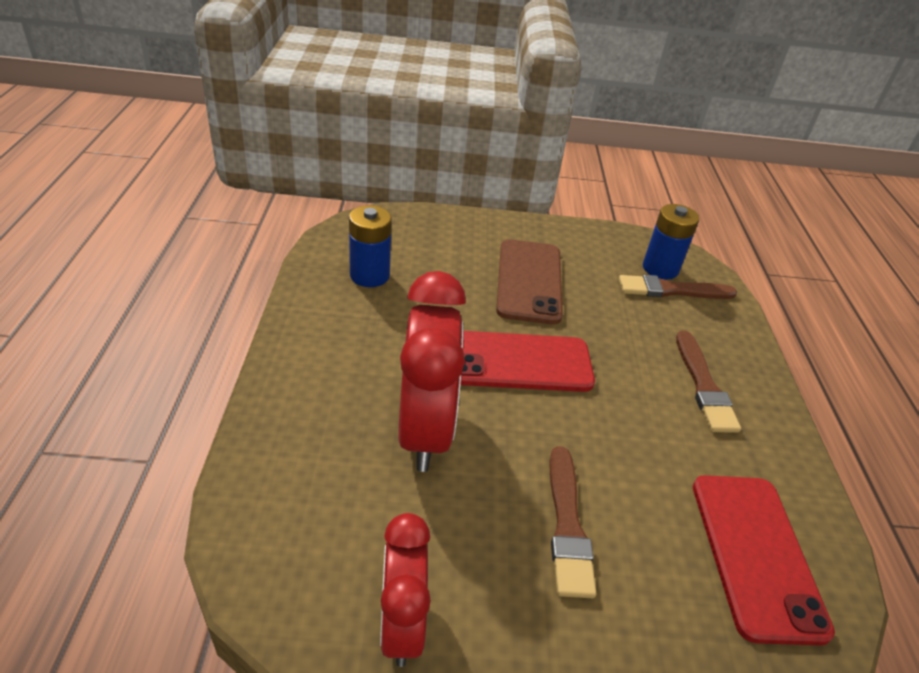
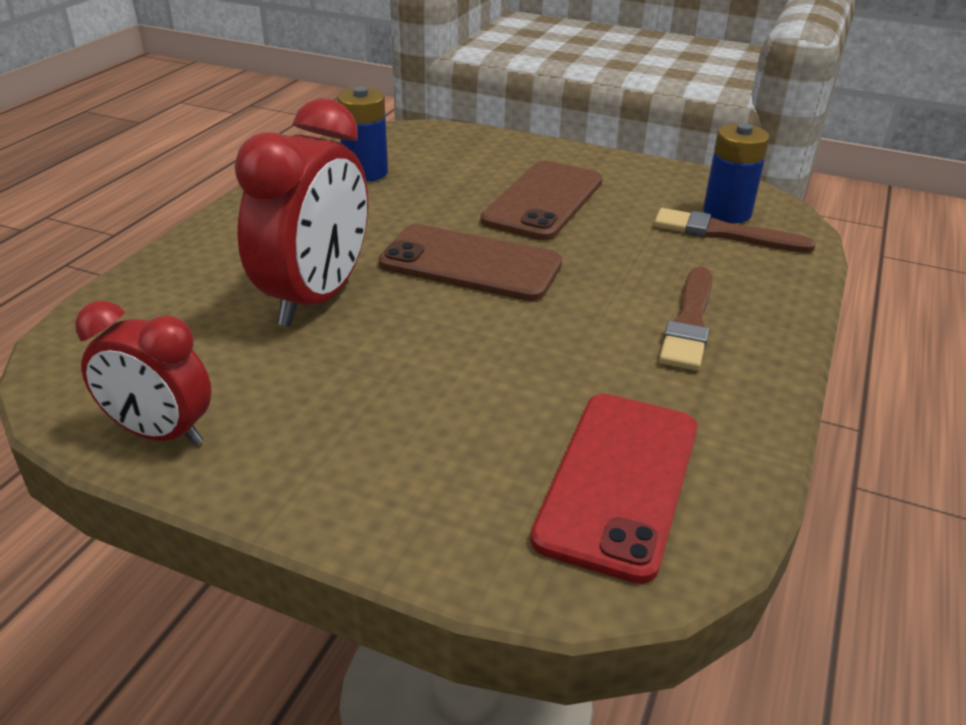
camera: 25 degrees right, 5 degrees down
red clock [380,513,431,667] -> red clock turned 90 degrees counterclockwise [75,301,212,445]
red phone [460,331,595,392] -> brown phone [378,224,562,301]
brown brush [550,446,597,598] -> none

